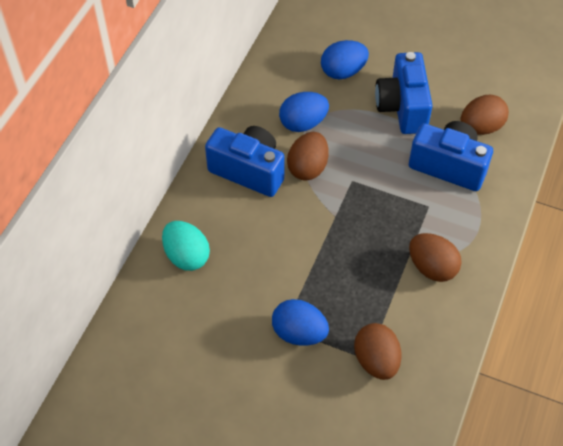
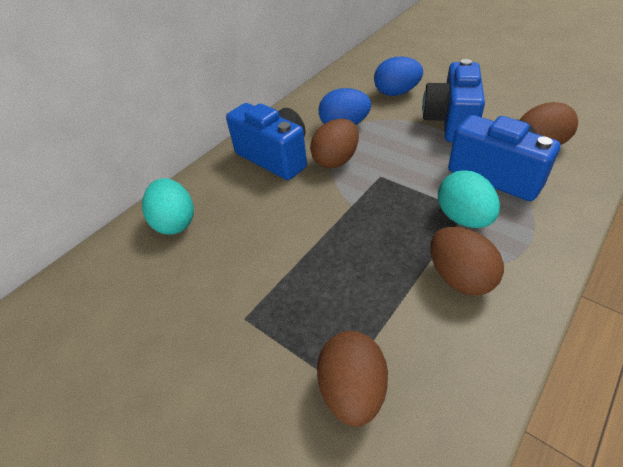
camera: 20 degrees right, 10 degrees down
blue egg [272,299,329,346] -> none
none -> turquoise egg [438,170,500,228]

